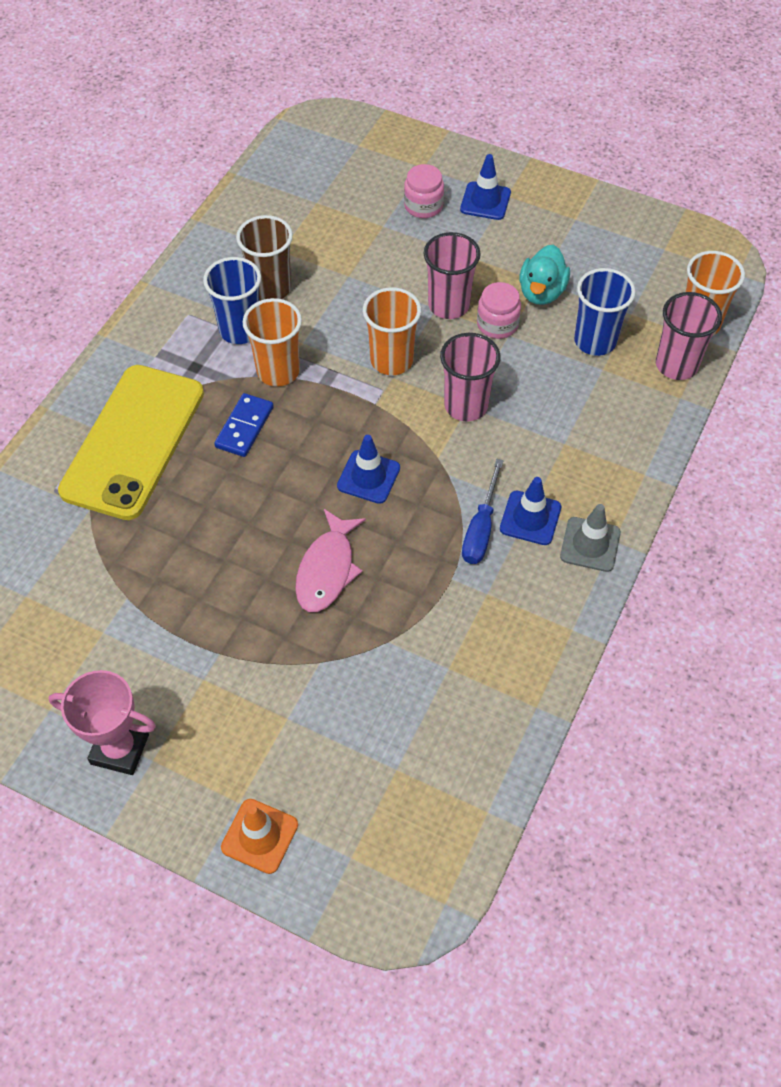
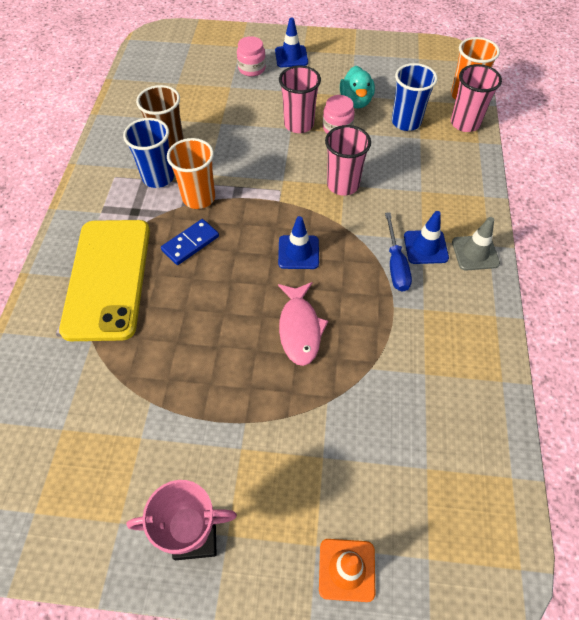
camera: 20 degrees left, 0 degrees up
blue domino [214,393,274,457] -> blue domino turned 45 degrees clockwise [161,219,219,265]
orange cup [363,287,421,375] -> none

